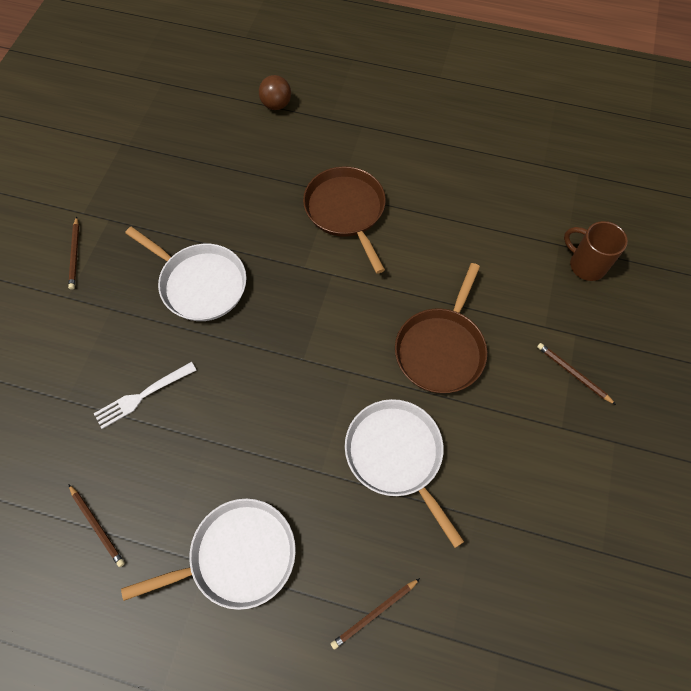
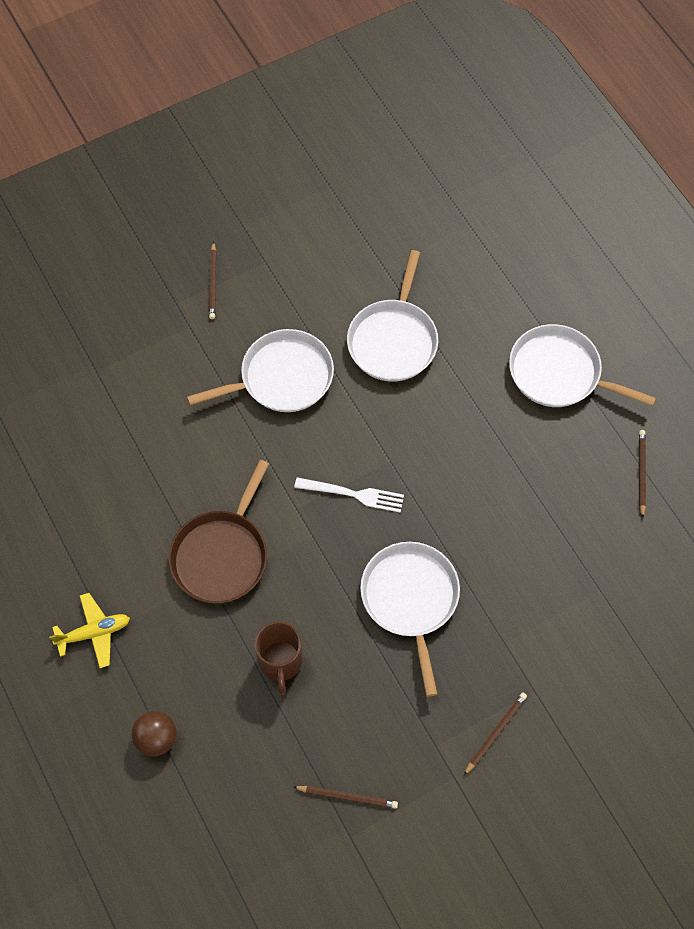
camera: 135 degrees left, 0 degrees up
white fork [94,362,196,429] -> white fork moved to [294,477,404,513]
brown pencil [331,578,420,650] -> brown pencil moved to [293,786,398,809]
brown pan [395,263,487,393] -> white pan [187,329,334,412]
brown mug [564,221,628,281] -> brown mug moved to [254,621,302,695]
none -> yellow plane [49,593,130,668]

